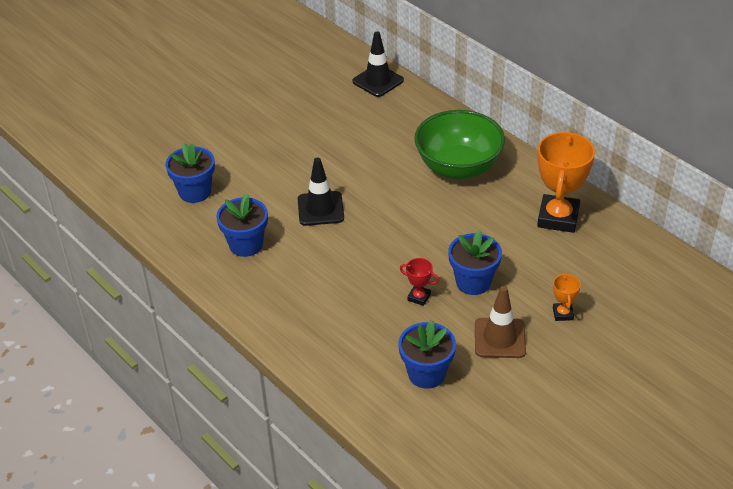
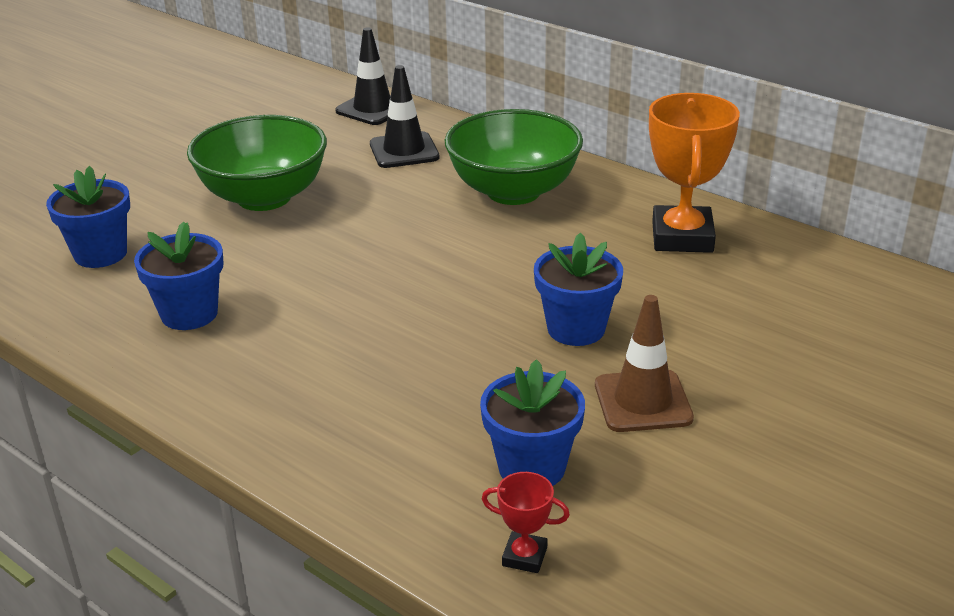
camera: 10 degrees left, 10 degrees down
black traffic cone [298,158,344,226] -> black traffic cone moved to [370,65,440,168]
red trophy [400,258,439,306] -> red trophy moved to [482,472,570,573]
orange trophy [553,273,581,321] -> none
none -> green bowl [187,115,327,211]

